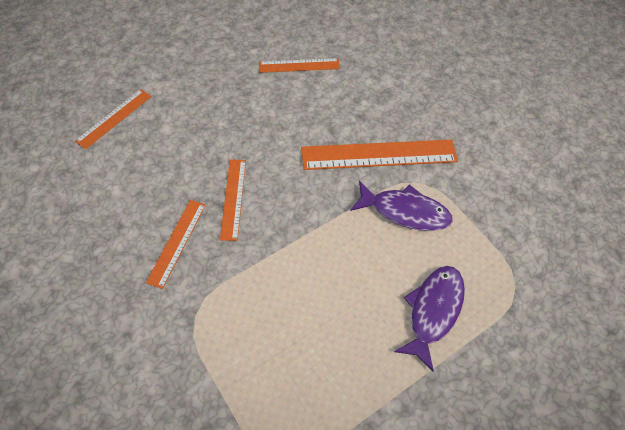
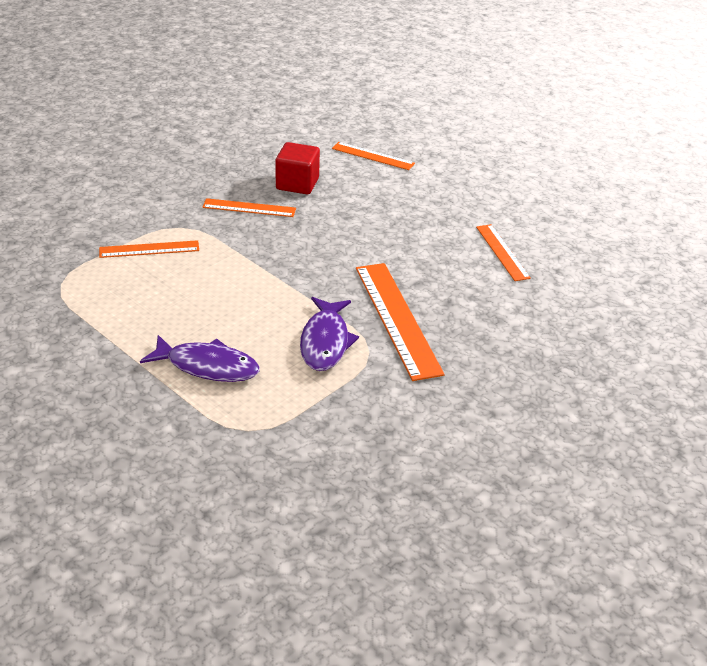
camera: 80 degrees right, 20 degrees down
orange ruler [220,159,246,241] -> orange ruler moved to [99,240,199,258]
none -> red cube [276,142,320,194]

